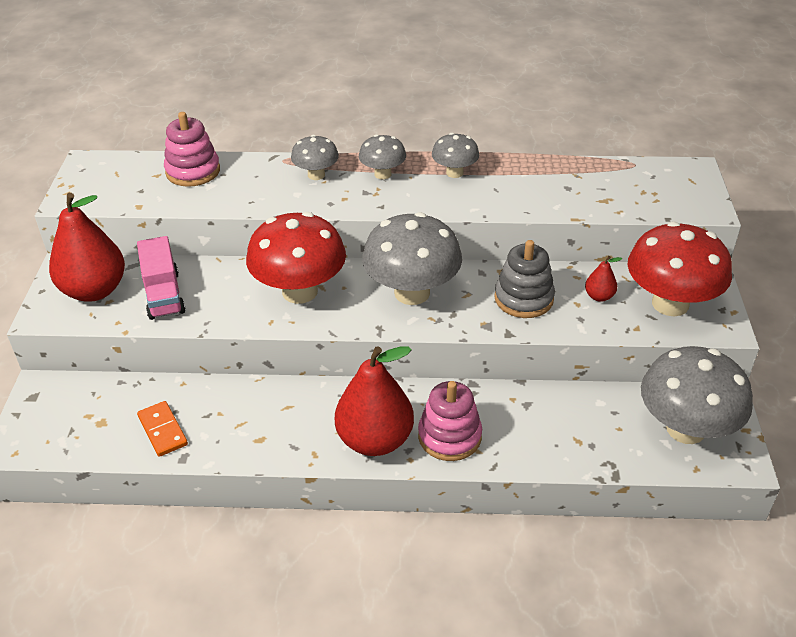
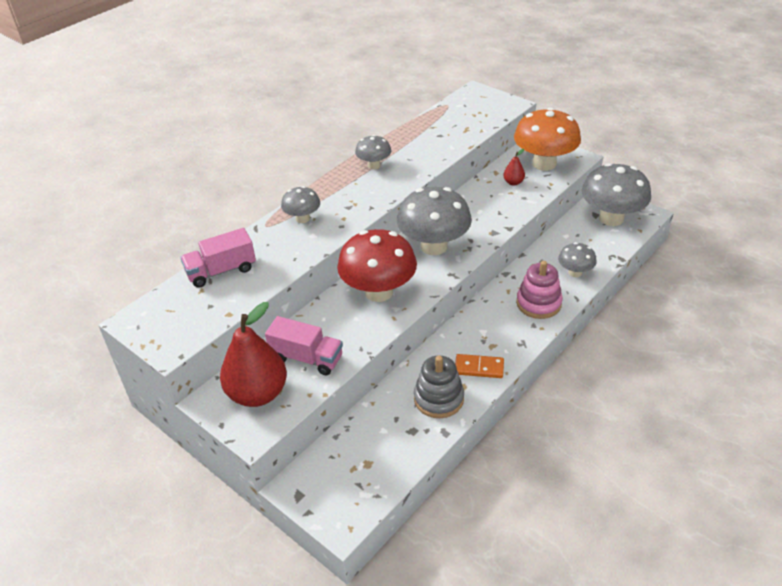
camera: 50 degrees left, 0 degrees up
orange domino [137,401,188,457] -> orange domino moved to [455,354,504,378]
pink stacking toy [164,112,220,187] -> pink truck [180,228,256,288]
red pear [335,346,414,456] -> none
grey mushroom [359,134,406,179] -> grey mushroom moved to [558,242,597,278]
grey stacking toy [494,240,555,318] -> grey stacking toy moved to [414,355,464,418]
red mushroom [627,221,732,316] -> orange mushroom [514,107,581,171]

